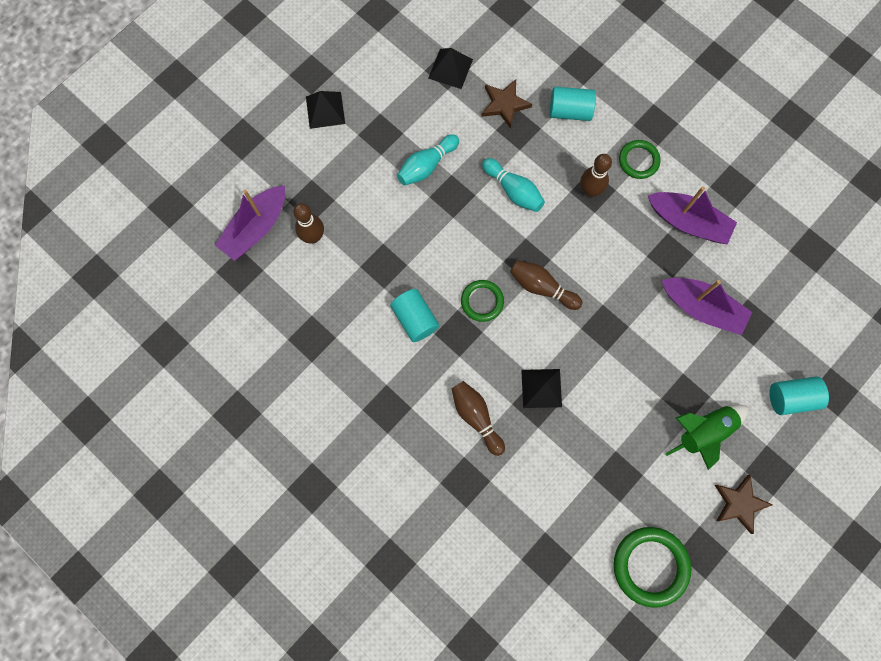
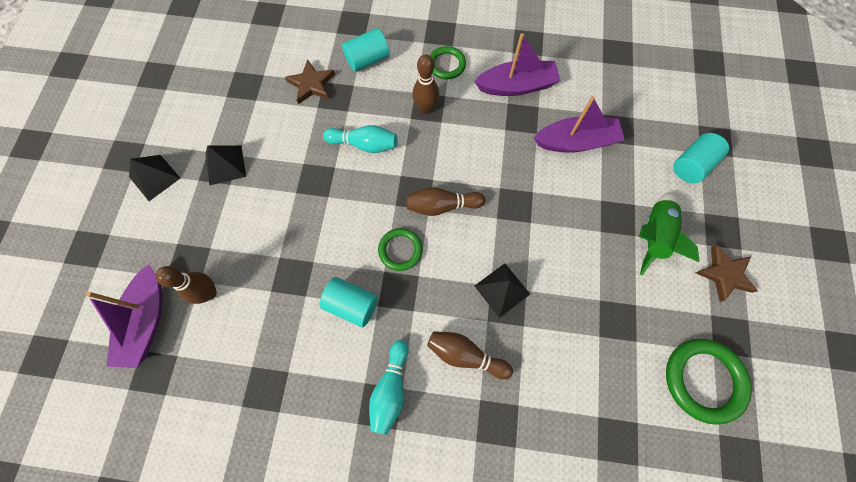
camera: 35 degrees left, 5 degrees down
turquoise bowling pin [397,134,459,186] -> turquoise bowling pin moved to [369,340,409,435]
black pyramid [428,48,473,89] -> black pyramid moved to [205,146,246,186]

